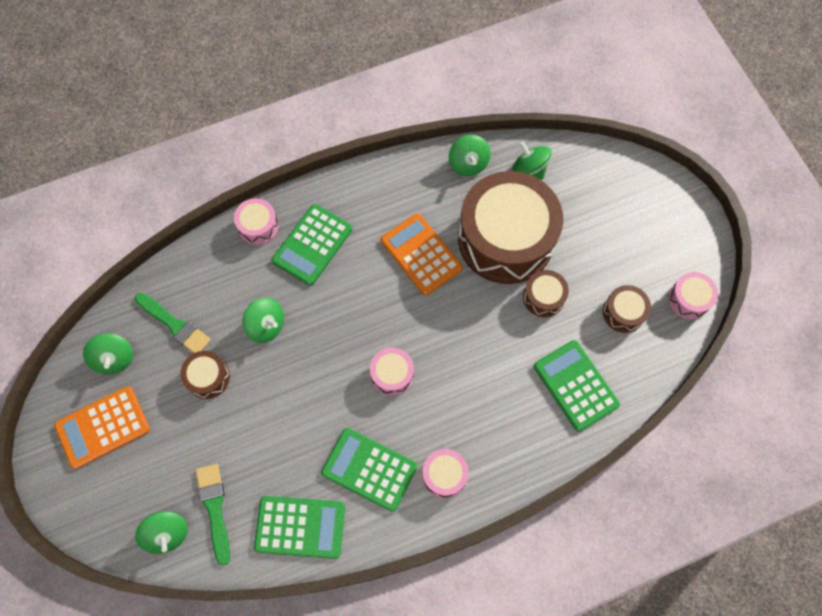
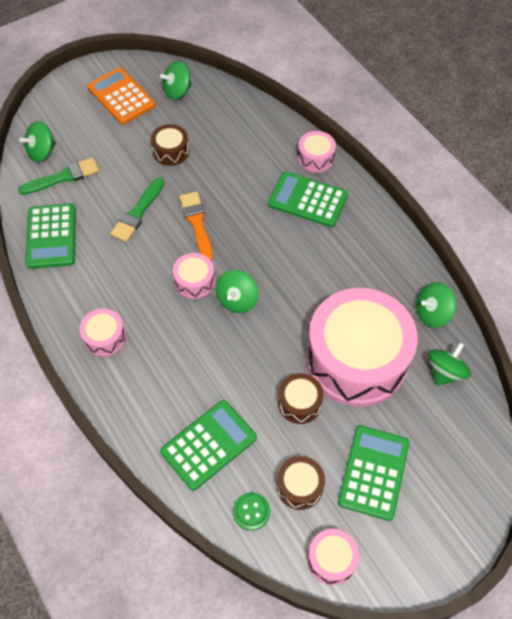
camera: 80 degrees right, 10 degrees down
green brush [135,293,211,353] -> green brush moved to [110,178,164,242]
green spinning top [242,297,284,343] -> green spinning top moved to [216,270,258,313]
green calculator [321,428,417,512] -> green calculator moved to [338,425,410,521]
orange calculator [381,213,463,295] -> none
brown drum [458,171,563,284] -> pink drum [306,288,418,407]
none -> orange brush [179,192,213,261]
none -> green button [233,492,270,531]

